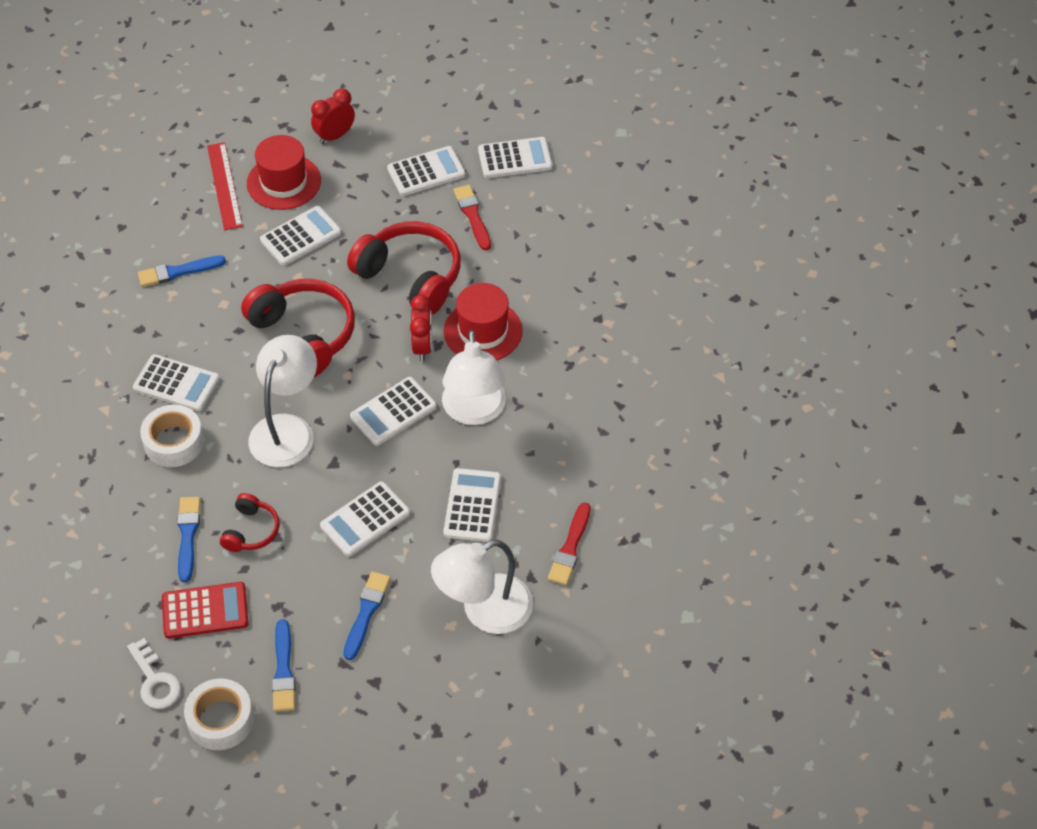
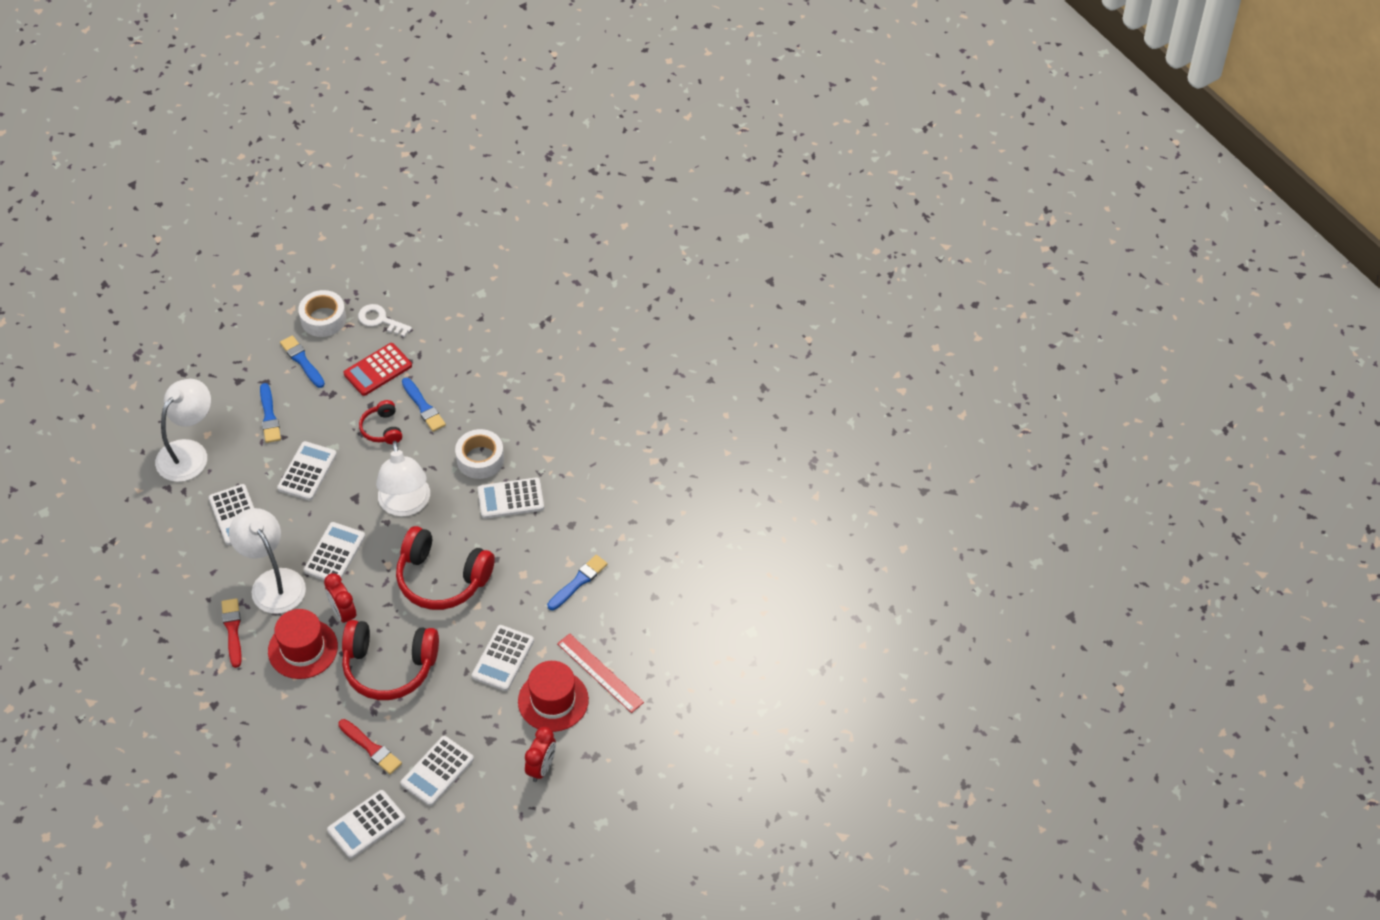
camera: 150 degrees right, 0 degrees up
red brush [548,502,591,585] -> red brush moved to [221,598,242,668]

